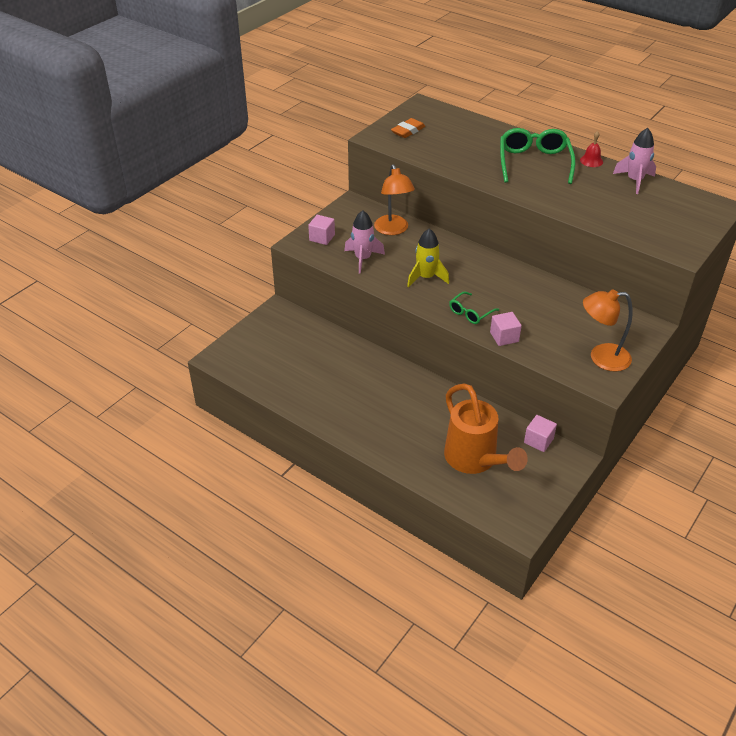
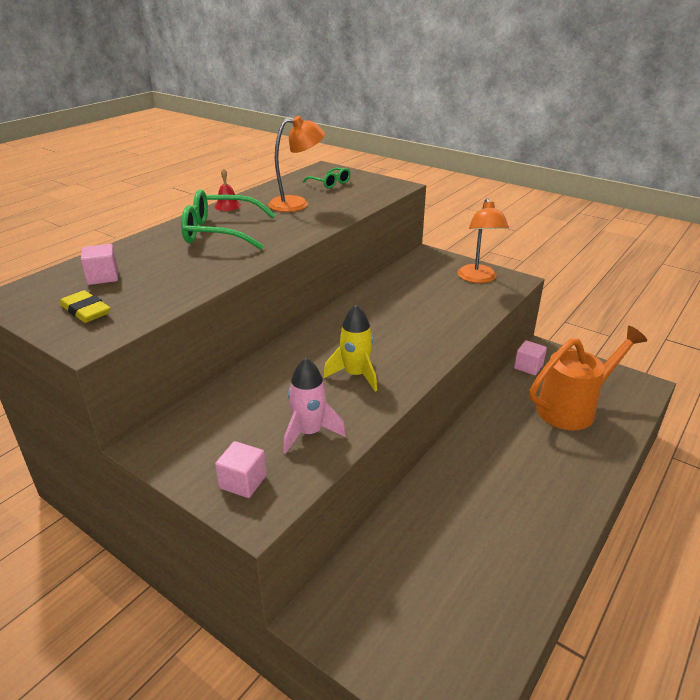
camera: 90 degrees left, 10 degrees down
orange lamp [374,164,415,235] -> orange lamp moved to [268,116,325,212]
orange eraser [391,118,425,138] -> yellow eraser [60,290,111,323]
green glasses [449,292,499,324] -> green glasses moved to [302,168,350,189]
pink cube [490,312,522,346] -> pink cube moved to [81,244,118,285]
pink rocket [613,128,656,194] -> none

